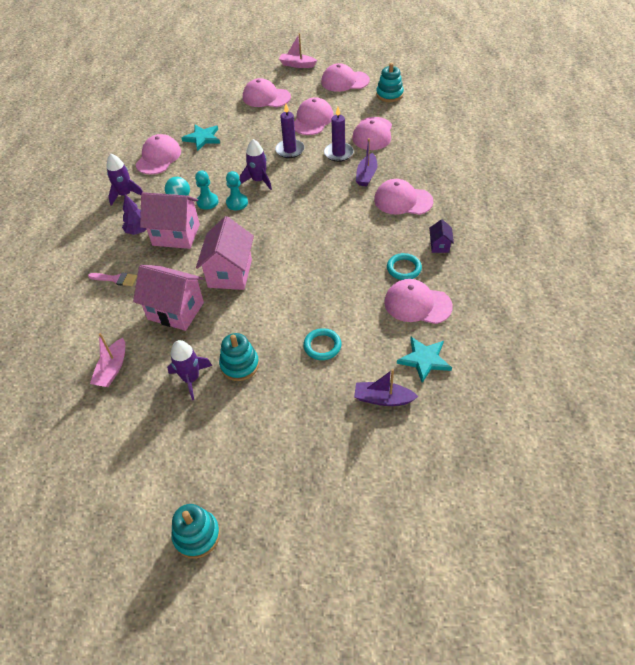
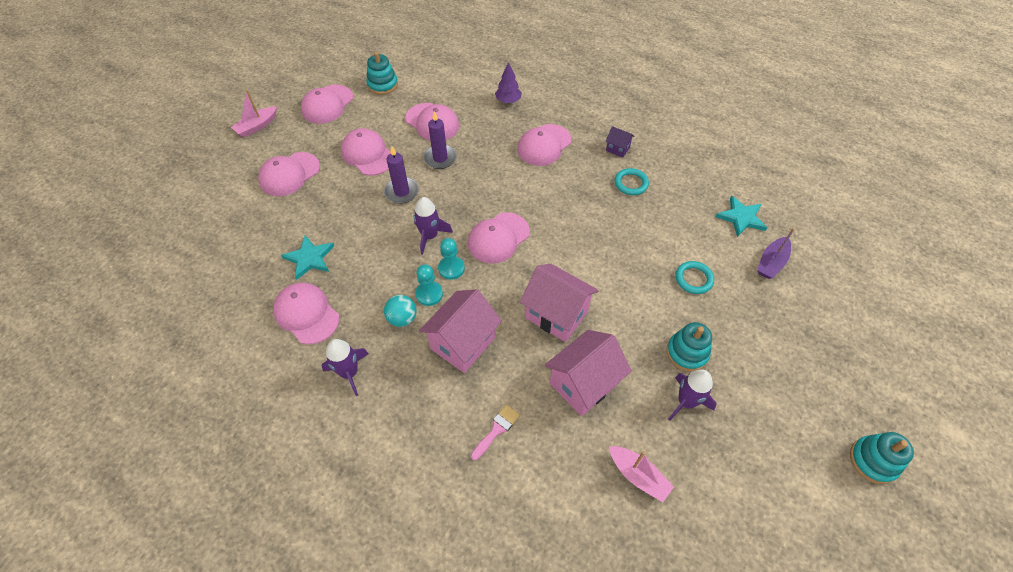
camera: 65 degrees left, 5 degrees up
purple tree [122,194,146,235] -> purple tree moved to [495,62,522,103]
purple boat [356,138,377,186] -> none
pink cap [384,279,453,324] -> pink cap moved to [468,212,530,264]

